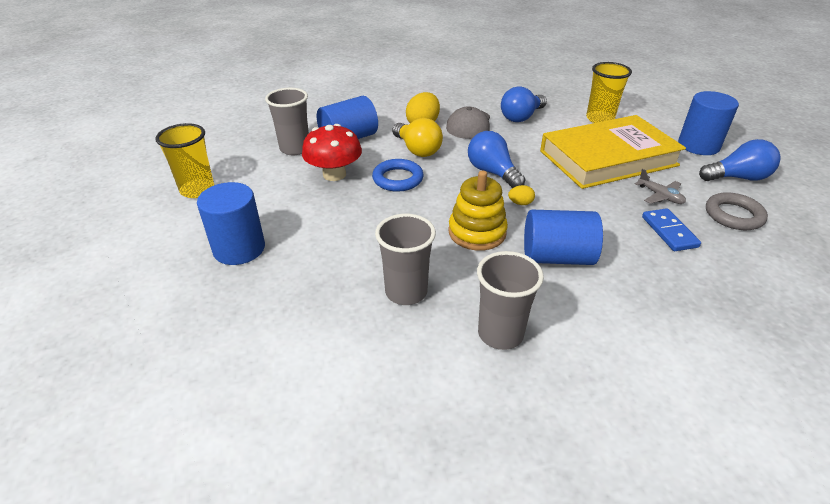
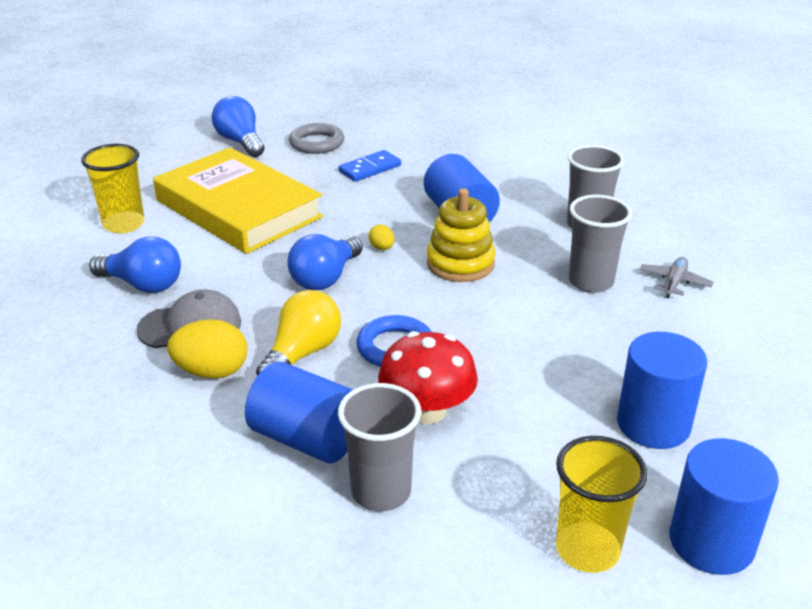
camera: 115 degrees left, 5 degrees down
grey plane [635,169,686,204] -> grey plane moved to [639,257,714,298]
blue cylinder [678,91,739,155] -> blue cylinder moved to [669,438,779,575]

